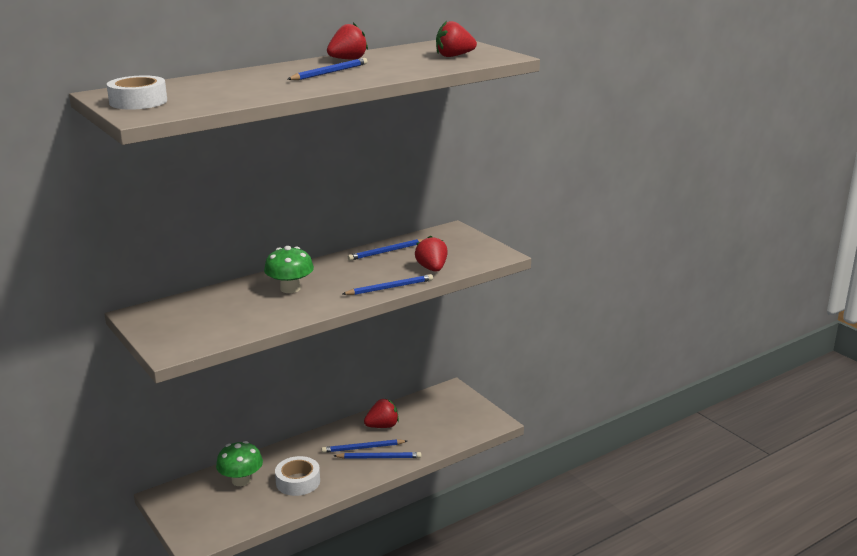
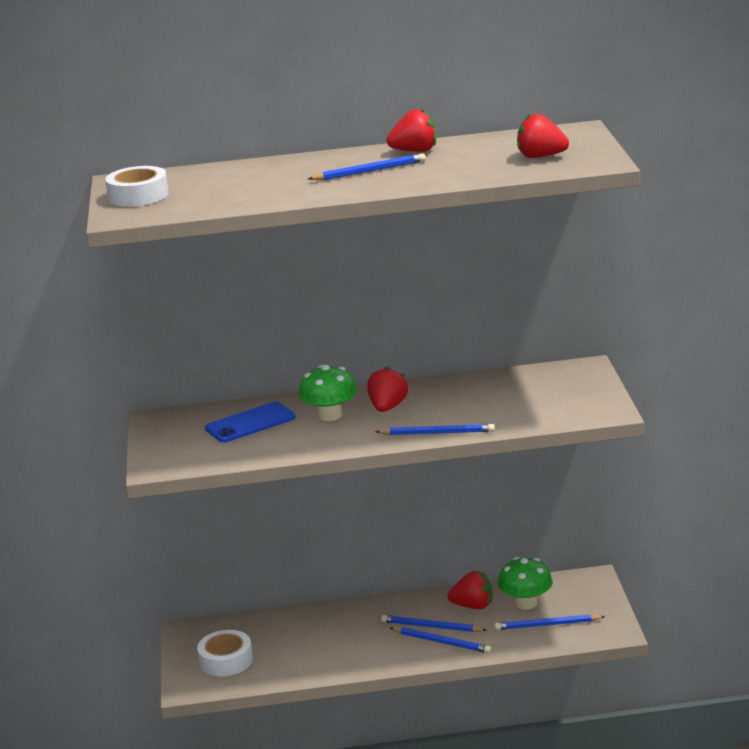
camera: 30 degrees right, 0 degrees up
green mushroom [216,441,263,486] -> green mushroom moved to [498,557,553,610]
white tape [275,456,320,496] -> white tape moved to [197,630,253,676]
blue pencil [348,239,424,261] -> blue pencil moved to [495,614,605,630]
red strawberry [415,235,448,272] -> red strawberry moved to [367,366,408,412]
none -> blue phone [205,402,296,443]

